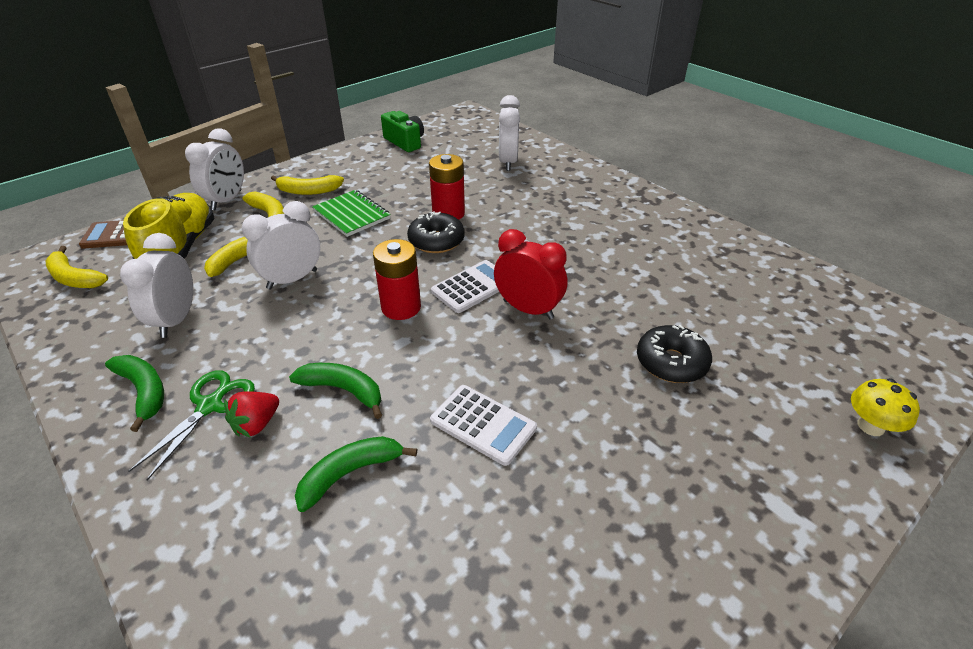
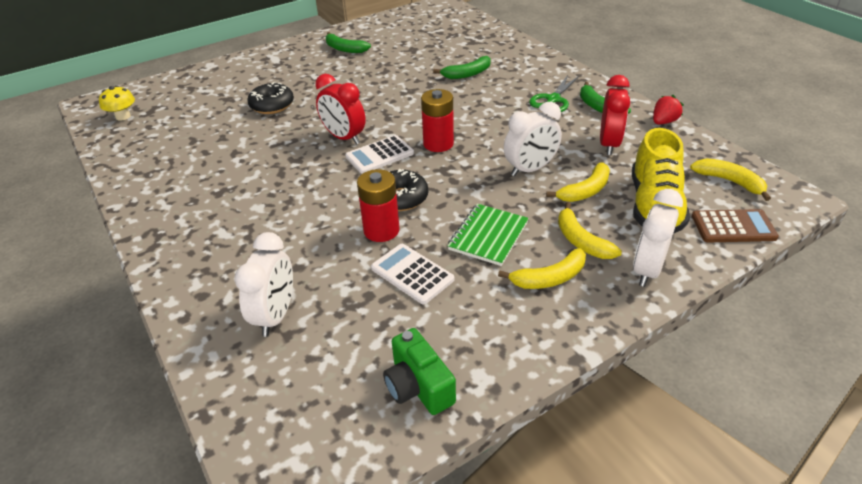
camera: 170 degrees left, 0 degrees up
white clock [120,233,193,338] -> red clock [600,75,630,155]
red strawberry [224,391,279,438] -> red strawberry moved to [653,95,684,124]
yellow banana [271,175,344,195] -> yellow banana turned 150 degrees clockwise [498,248,586,289]
green banana [289,363,382,419] -> green banana moved to [326,32,371,53]
green notebook [312,190,391,237] -> green notebook turned 60 degrees clockwise [447,204,529,266]
white calculator [430,385,537,466] -> white calculator moved to [371,244,454,304]
yellow mushroom [851,379,920,436] -> yellow mushroom moved to [99,86,135,121]

